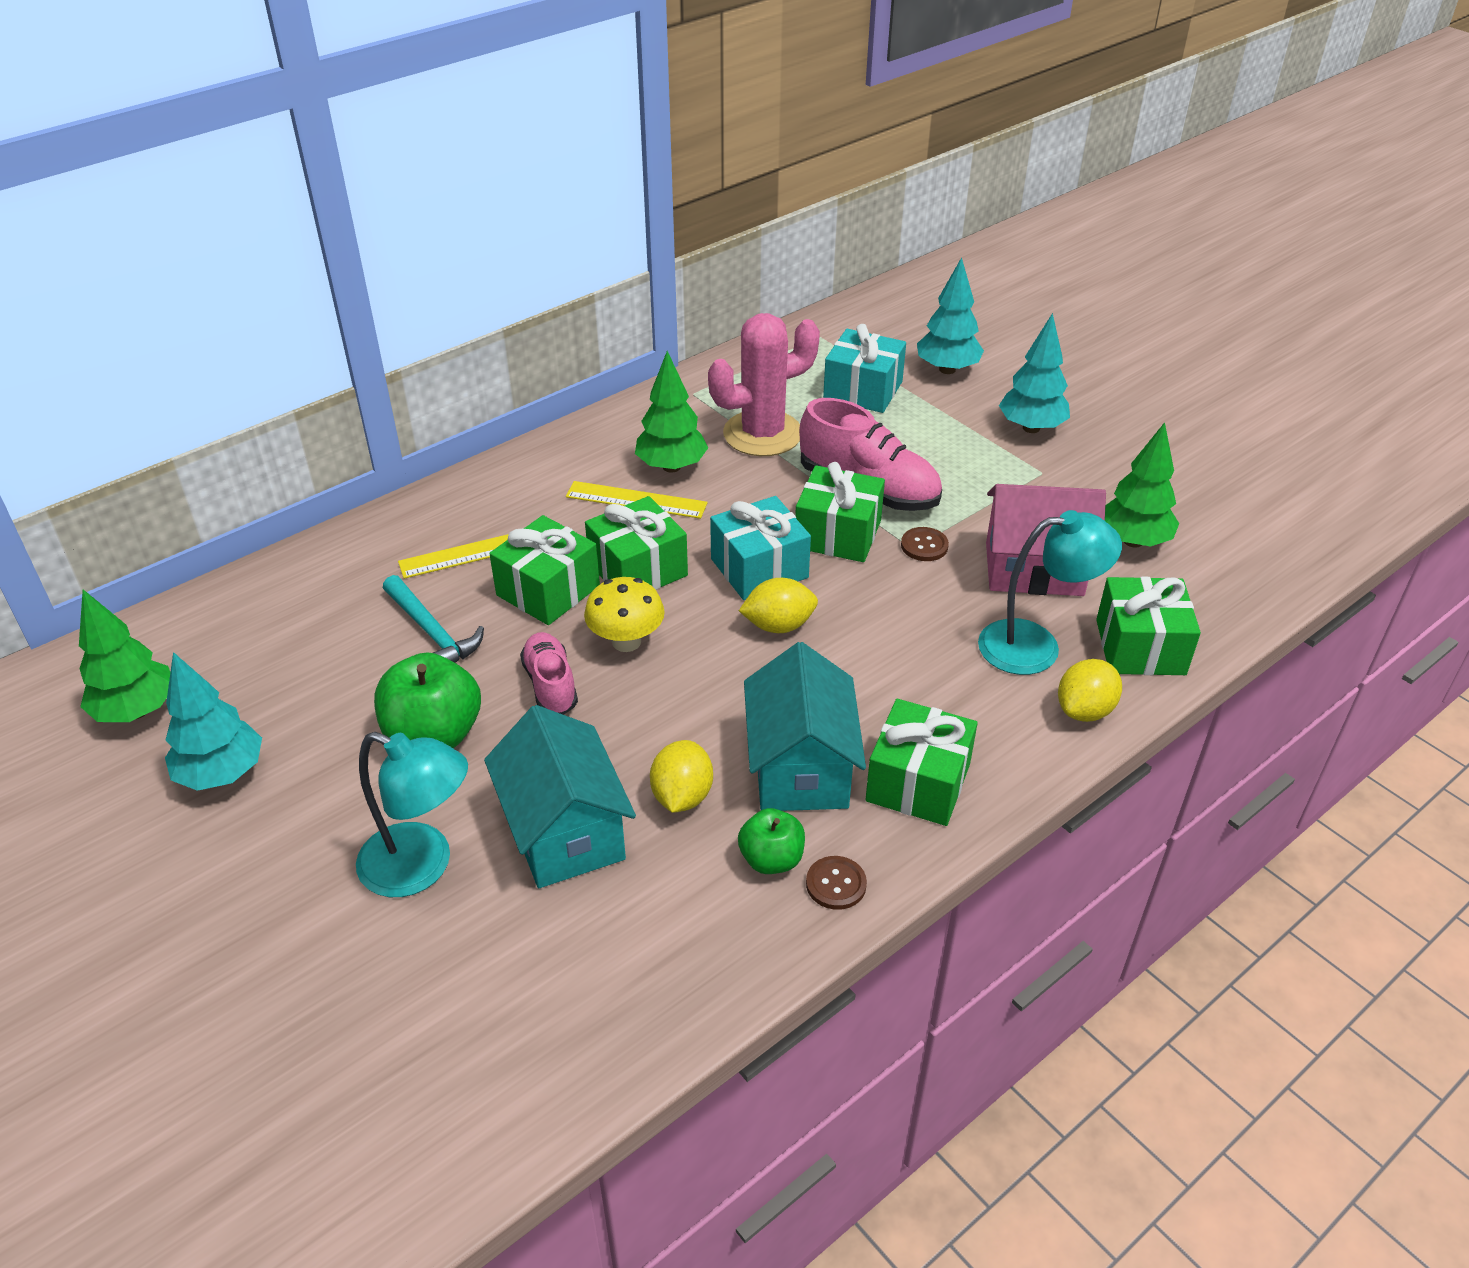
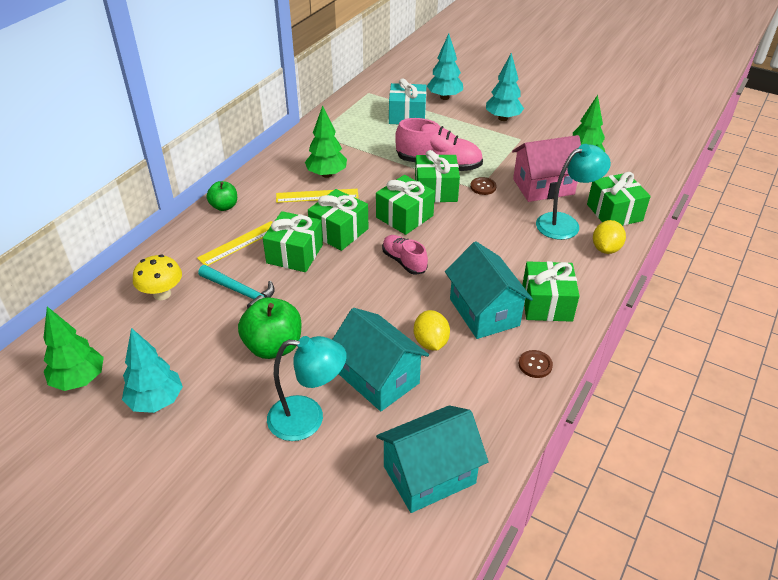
camera: 20 degrees left, 0 degrees up
pink shoe [520,632,578,715] -> pink shoe moved to [382,235,428,275]
yellow mushroom [584,577,665,652] -> yellow mushroom moved to [133,255,182,300]
pink cactus [708,313,820,456] -> none
turquoise gift [710,496,811,600] -> green gift [376,175,435,235]
green apple [738,808,805,874] -> green apple moved to [206,181,237,211]
yellow lemon [739,578,818,633] -> none
none -> turquoise house [376,405,488,513]

